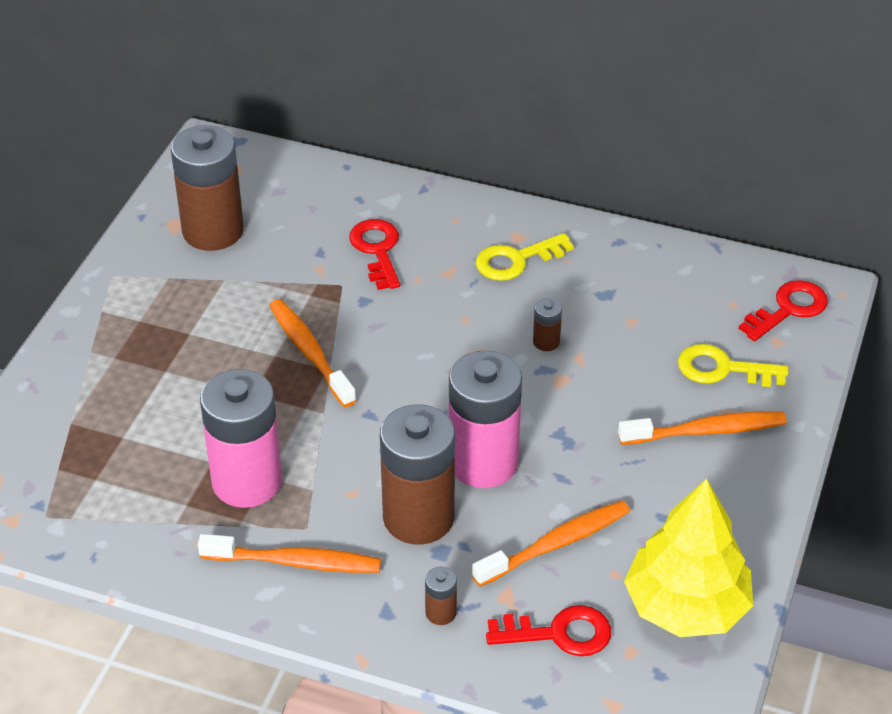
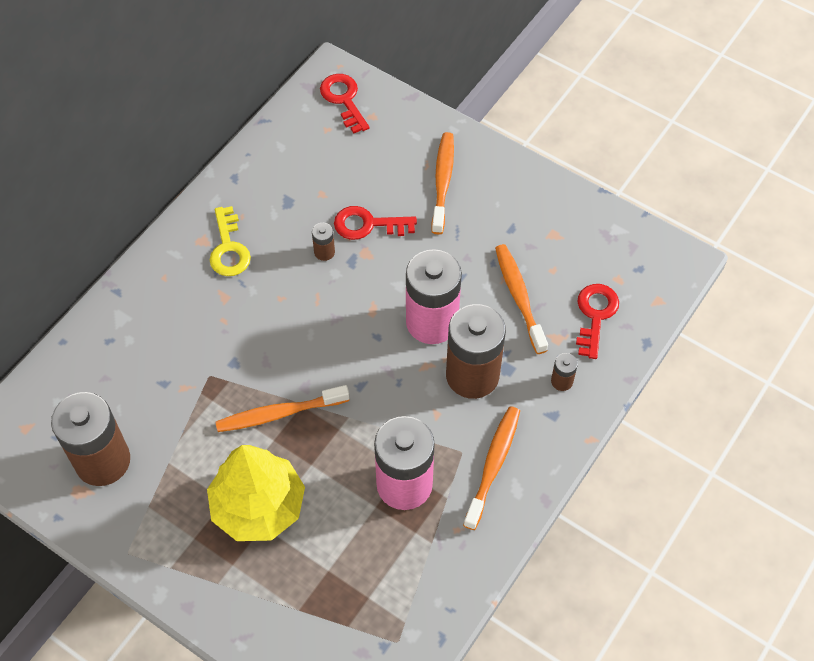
camera: 75 degrees left, 15 degrees up
red key [349,219,400,290] -> red key moved to [334,206,417,240]
yellow tree [624,479,753,637] -> yellow tree moved to [207,445,305,541]
yellow key [678,344,789,387] -> none

